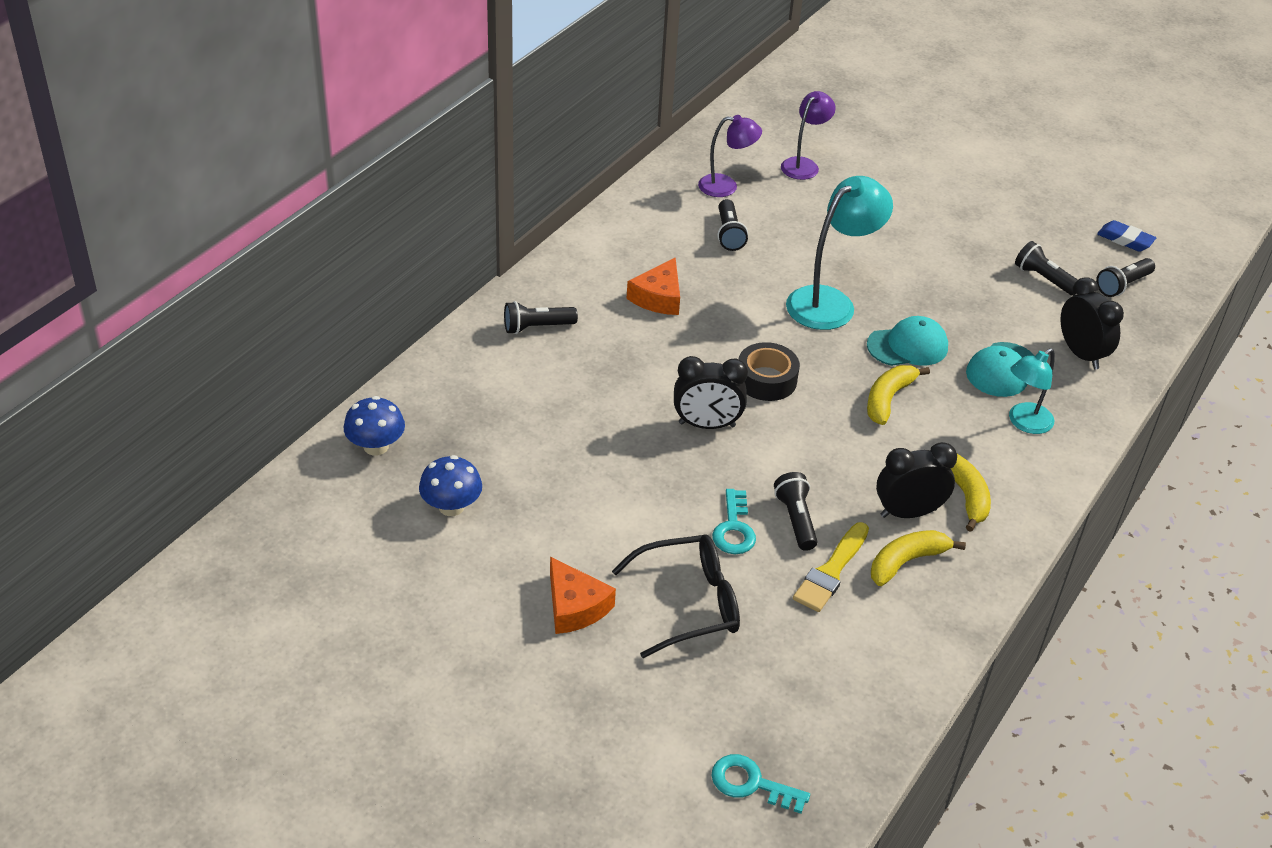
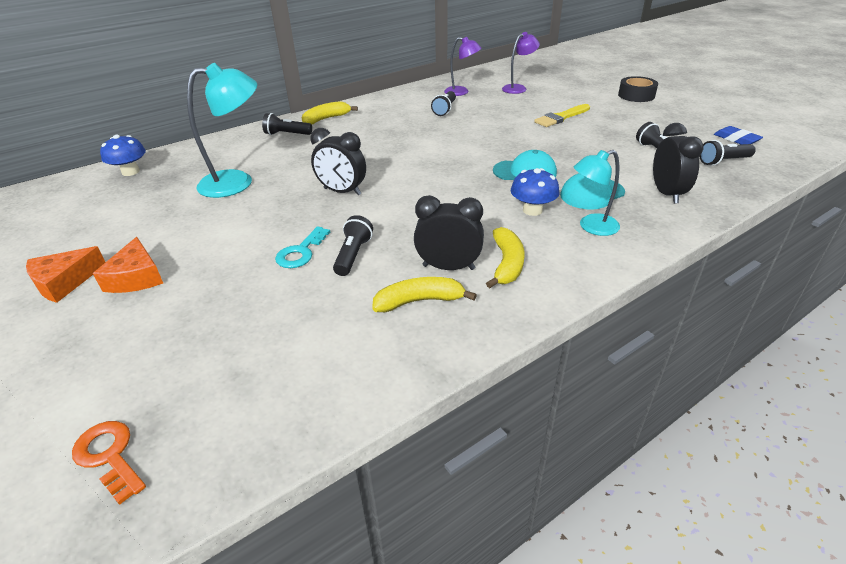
camera: 25 degrees right, 5 degrees down
blue mushroom [419,455,482,516] -> blue mushroom moved to [511,168,560,216]
black glasses [612,534,740,658] -> none
orange cheese [627,257,680,315] -> orange cheese moved to [26,246,105,303]
turquoise key [711,754,810,814] -> orange key [72,421,146,505]
black tape [739,342,800,401] -> black tape moved to [618,76,658,102]
turquoise lamp [786,176,893,330] -> turquoise lamp moved to [187,63,257,198]
yellow brush [793,522,869,612] -> yellow brush moved to [534,104,590,127]
yellow banana [867,365,930,425] -> yellow banana moved to [302,101,358,124]

